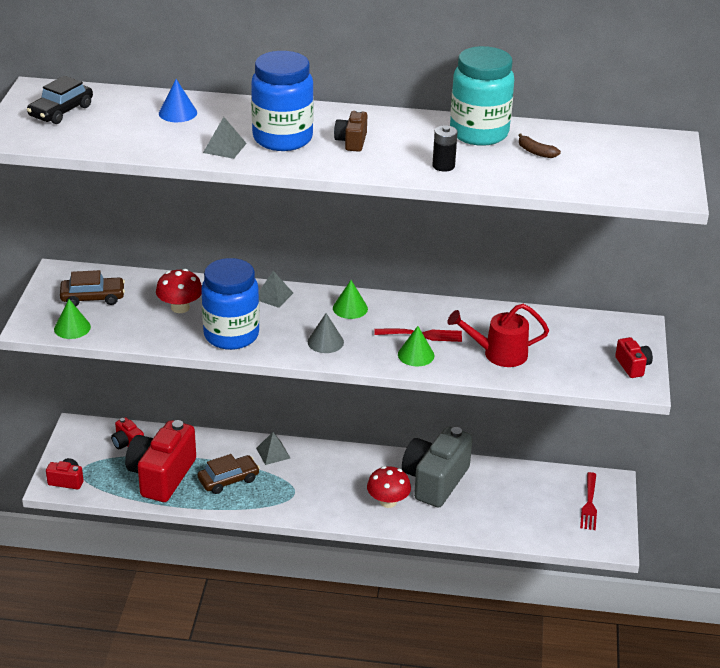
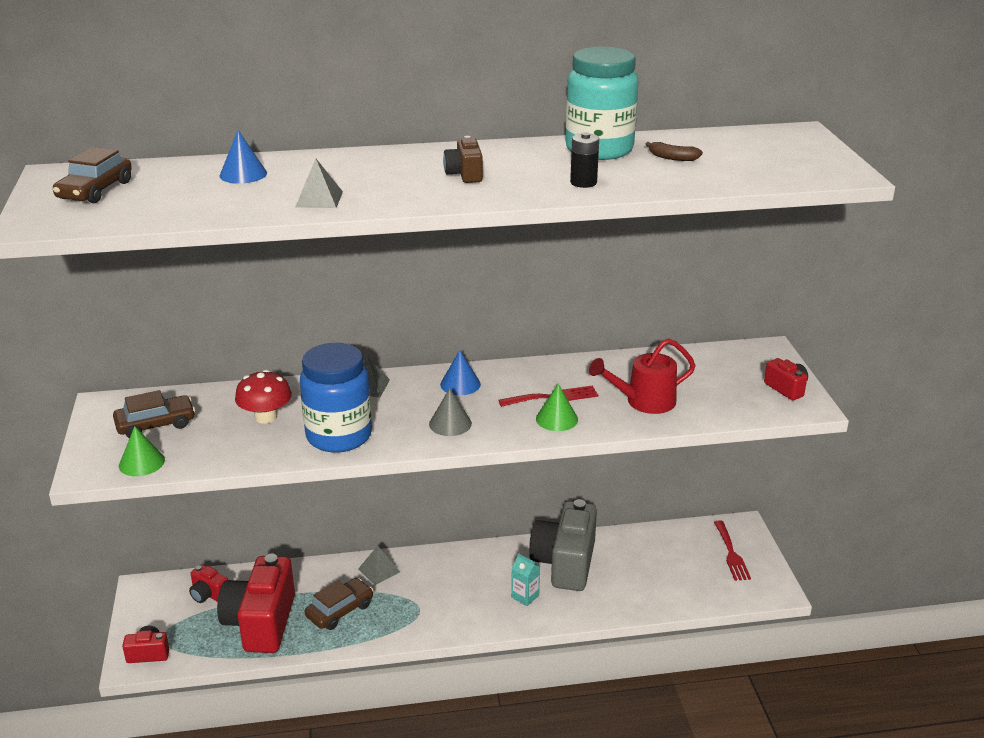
camera: 15 degrees left, 5 degrees down
black car [27,76,93,124] -> brown car [53,147,132,203]
blue jar [251,51,314,151] -> none
green cone [333,280,368,319] -> blue cone [440,350,481,395]
red mushroom [367,466,411,508] -> turquoise carton [511,553,540,606]

